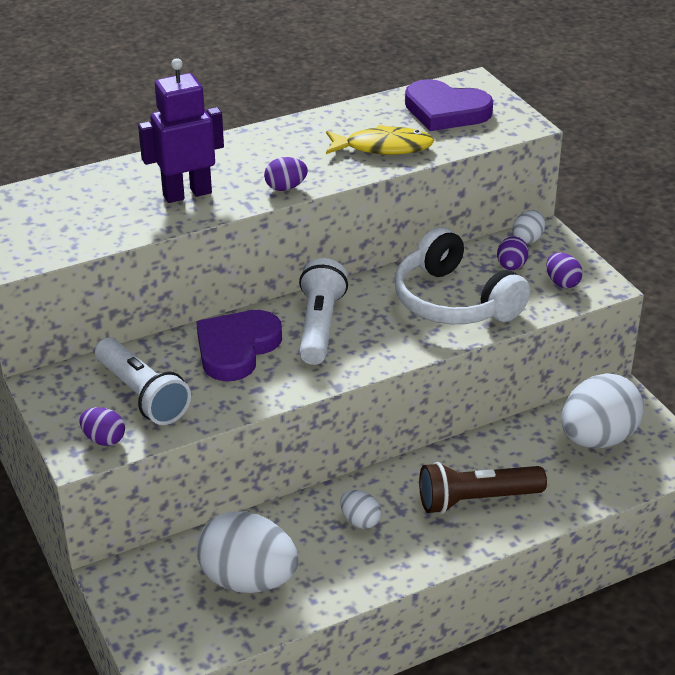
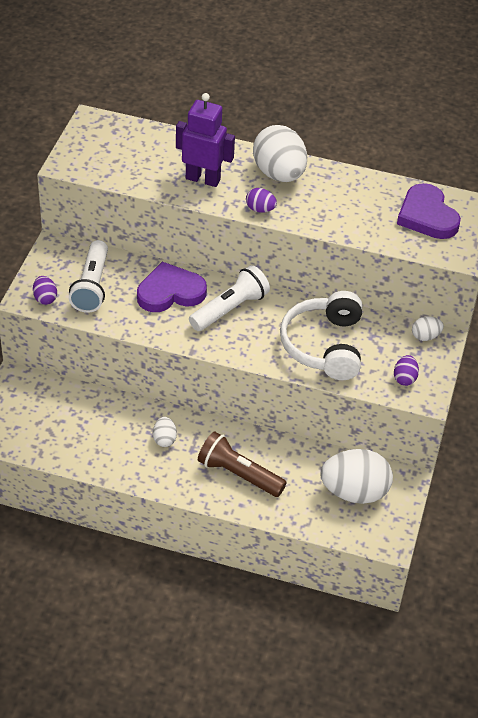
camera: 40 degrees right, 10 degrees up
white egg [197,511,299,593] -> white egg moved to [253,125,307,182]
yellow fish [326,124,434,155] -> none
purple egg [497,237,529,270] -> none

